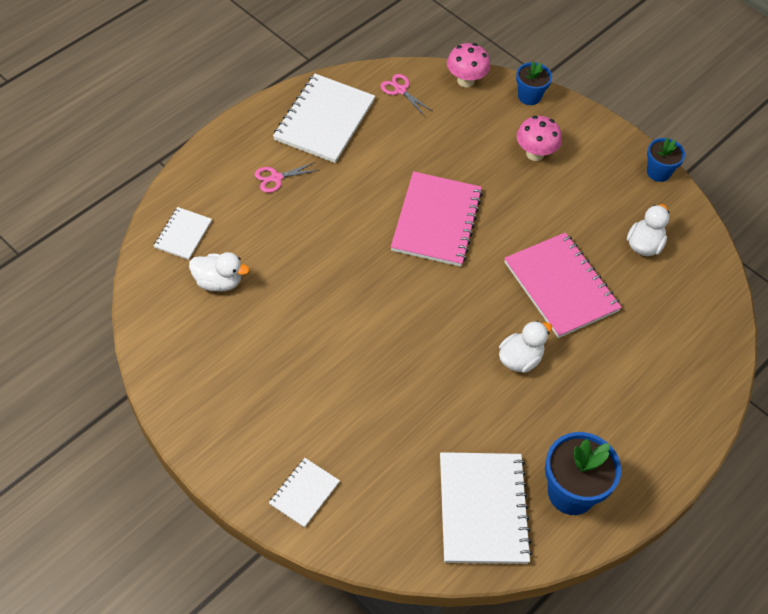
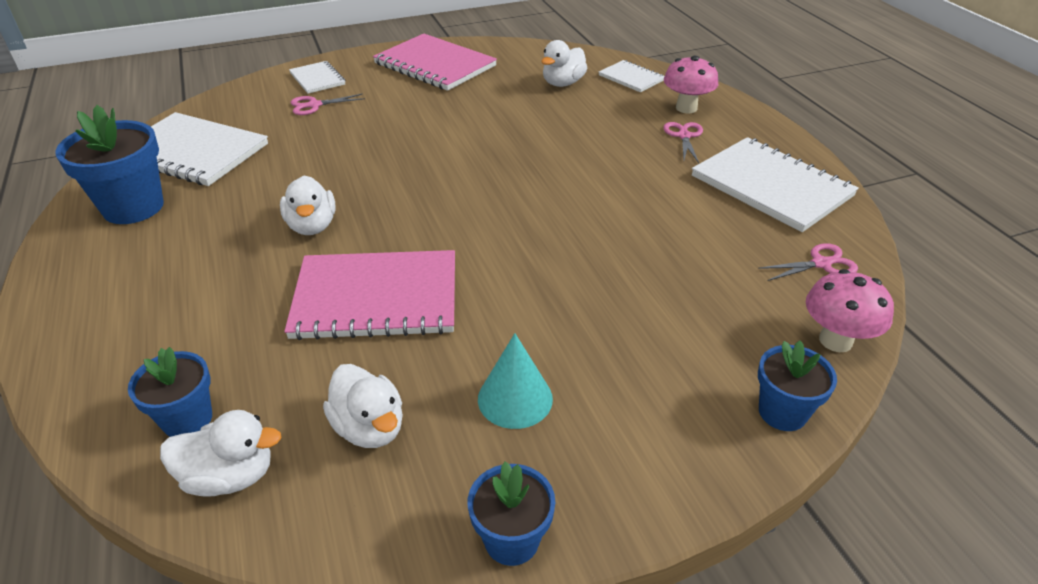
camera: 120 degrees right, 15 degrees down
pink notebook [391,171,483,267] -> pink notebook moved to [373,34,497,91]
pink mushroom [516,116,562,161] -> pink mushroom moved to [664,56,718,113]
none -> blue flower pot [128,347,212,437]
none -> white duck [160,410,281,497]
none -> pink scissors [291,94,365,115]
none -> turquoise cone [478,333,553,429]

